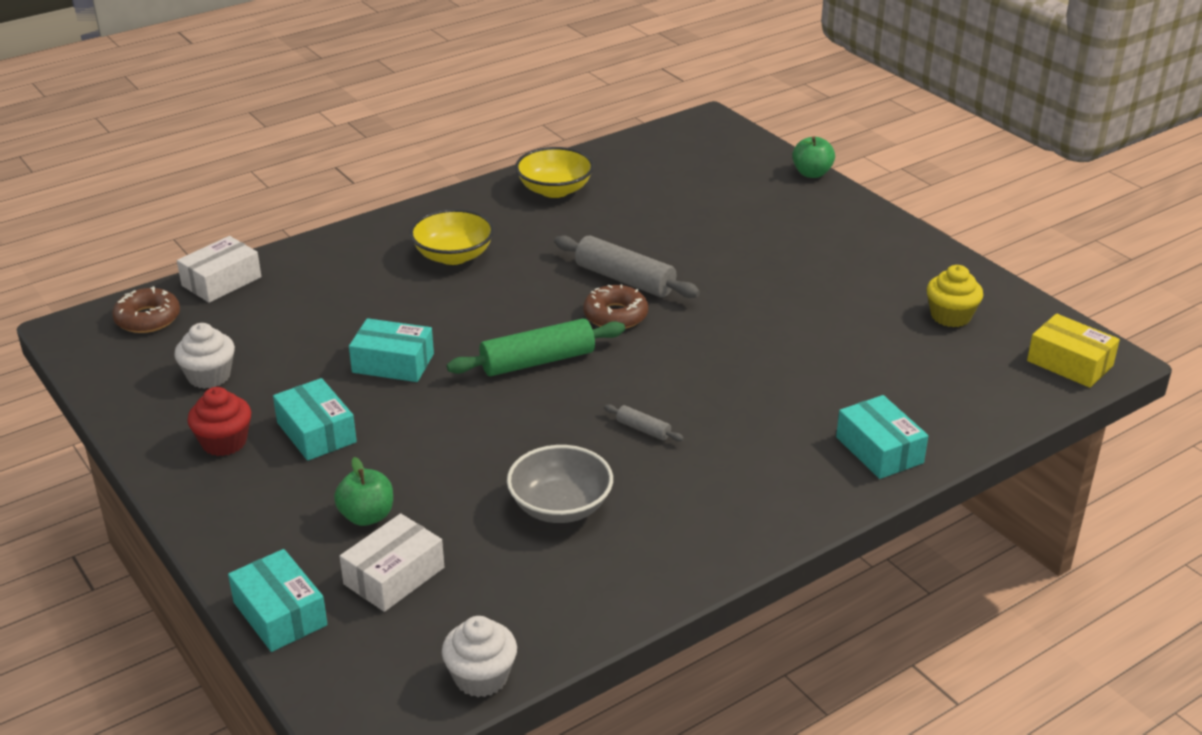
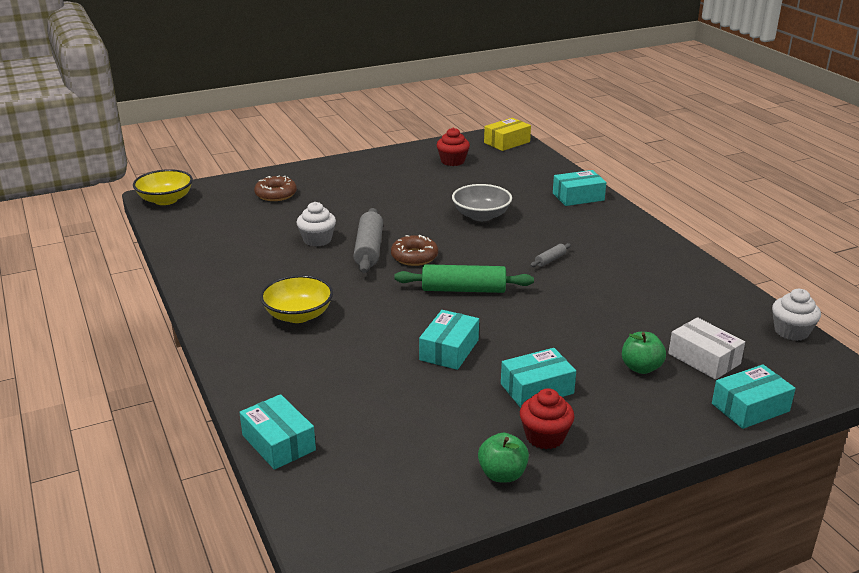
camera: 80 degrees left, 5 degrees down
brown donut [112,286,180,333] -> brown donut moved to [254,176,297,201]
white cupcake [174,323,235,389] -> white cupcake moved to [297,202,336,247]
white box [177,236,261,303] -> turquoise box [239,394,316,470]
green rolling pin [447,318,625,376] -> green rolling pin turned 75 degrees counterclockwise [394,264,534,293]
grey bowl [507,445,613,523] -> grey bowl moved to [452,184,512,221]
yellow bowl [515,147,594,198] -> yellow bowl moved to [133,169,193,205]
grey rolling pin [554,235,700,298] -> grey rolling pin turned 45 degrees counterclockwise [353,208,383,273]
green apple [792,136,835,178] -> green apple moved to [478,433,529,483]
yellow cupcake [927,265,983,327] -> red cupcake [437,128,470,166]

